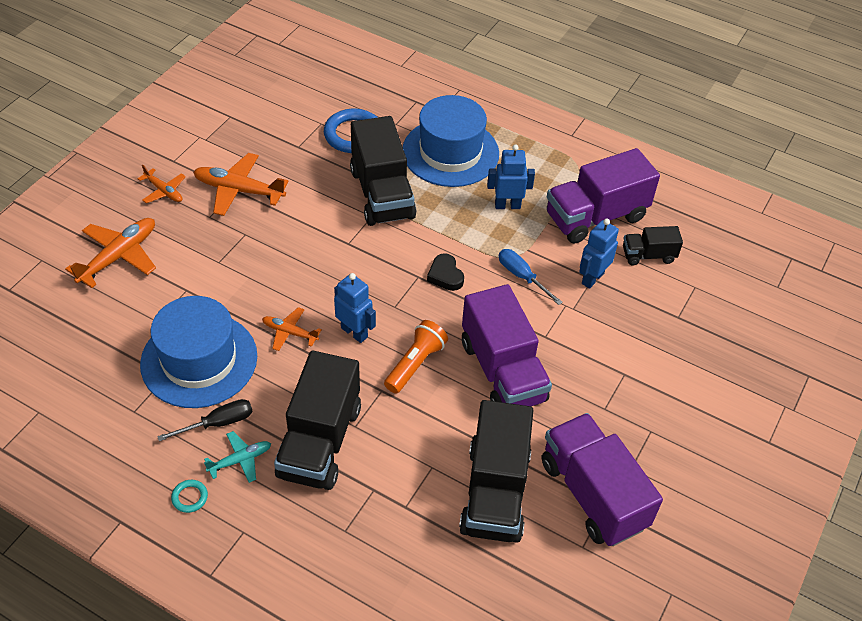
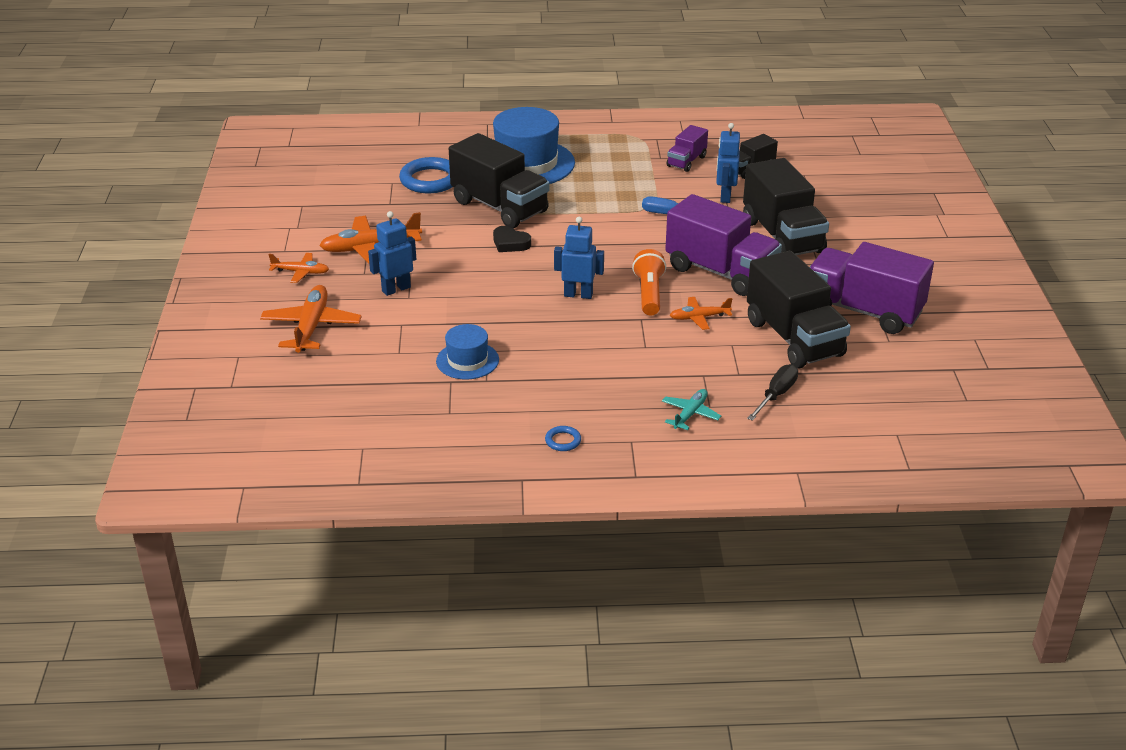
camera: 30 degrees left, 15 degrees down
blue hat [140,296,257,408] -> blue hat [436,324,499,379], size x0.53
black screwdriver [157,399,252,441] -> black screwdriver moved to [747,364,798,421]
turquoise ring [171,480,208,513] -> blue ring [545,426,581,451]
turquoise plane [204,431,271,483] -> turquoise plane moved to [662,389,721,430]
orange plane [262,307,322,351] -> orange plane moved to [670,297,732,330]
black truck [274,351,361,490] -> black truck moved to [743,158,829,255]
black heart [427,253,464,291] -> black heart moved to [493,226,531,252]
blue robot [487,144,535,209] -> blue robot moved to [368,211,416,296]
purple truck [547,148,660,244] -> purple truck [667,125,708,172], size x0.51

